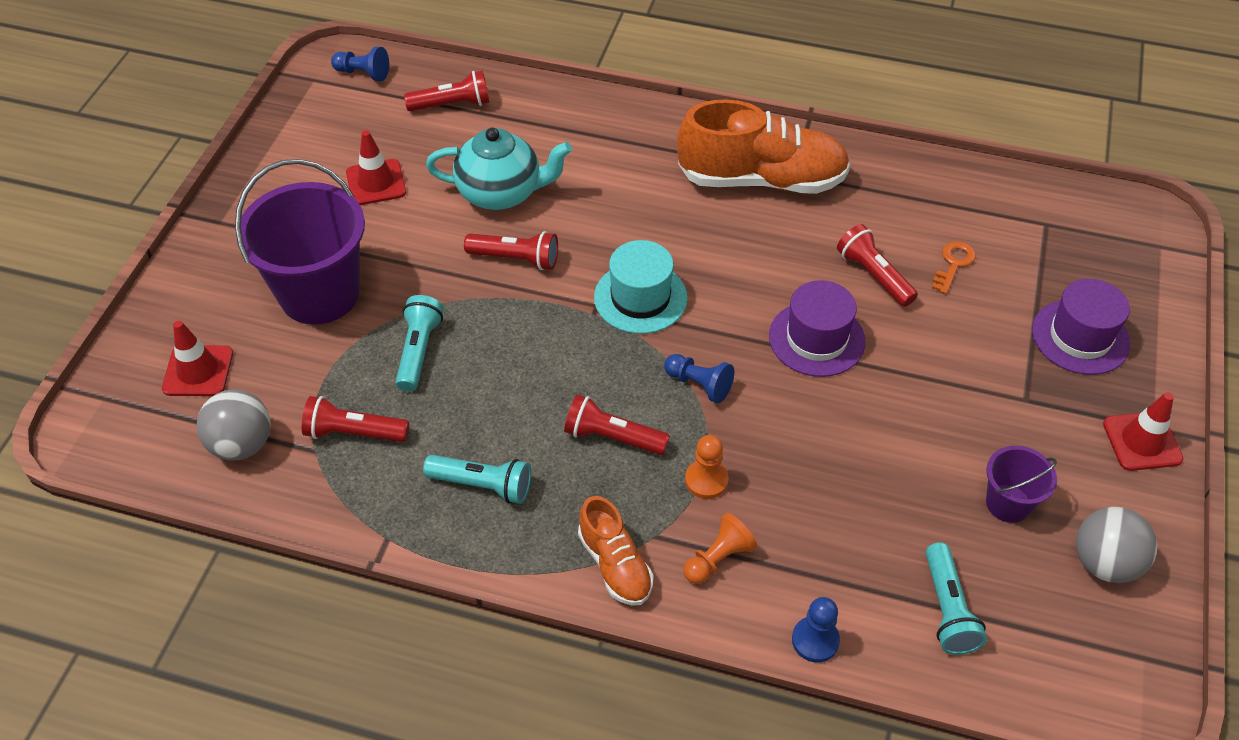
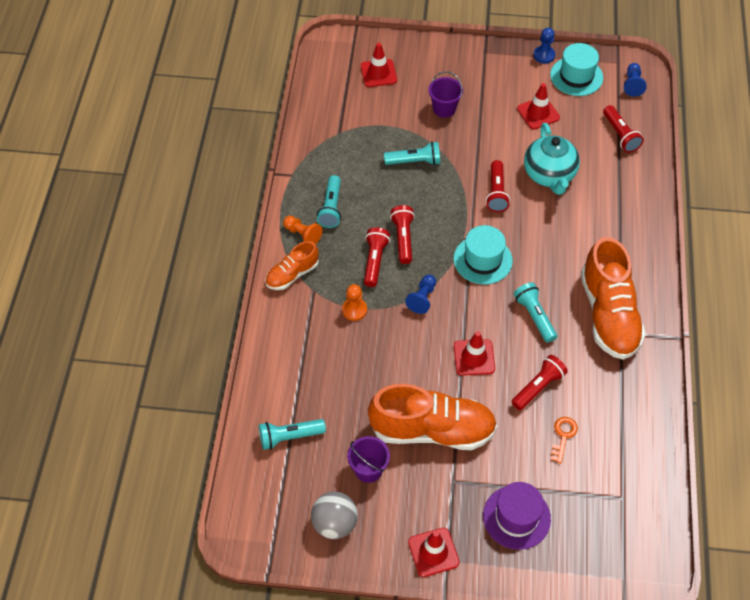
camera: 80 degrees right, 5 degrees up
grey ball [196,390,271,461] -> none
purple bucket [235,159,365,325] -> purple bucket [429,71,463,118], size x0.49
red flashlight [302,396,409,442] -> red flashlight moved to [390,205,415,264]
orange pawn [683,513,757,584] -> orange pawn moved to [283,216,322,245]
purple hat [769,280,865,377] -> red traffic cone [454,331,495,376]
blue pawn [792,597,840,662] -> blue pawn moved to [533,28,555,64]
orange key [932,241,976,294] -> orange key turned 90 degrees counterclockwise [551,417,578,463]
none -> orange shoe [368,384,497,450]
none -> turquoise flashlight [513,282,557,343]
none -> turquoise hat [550,43,603,96]

